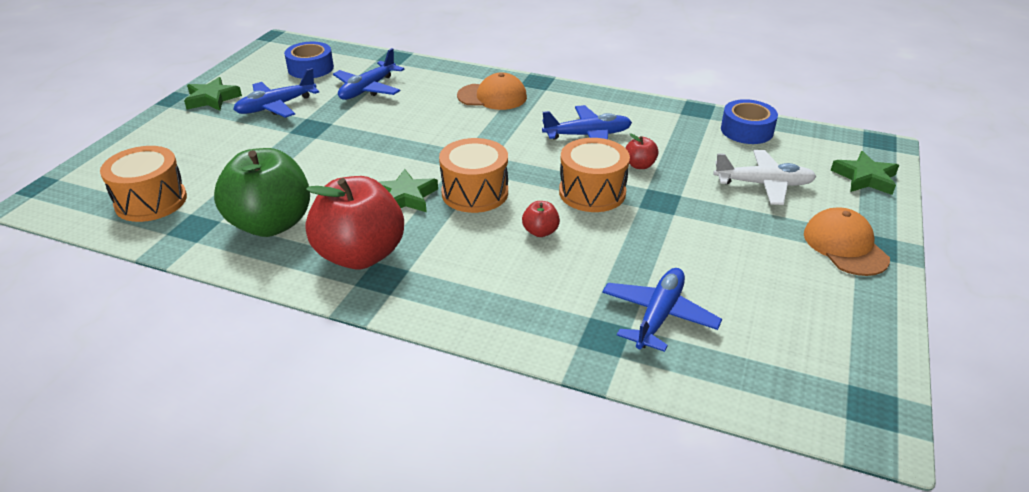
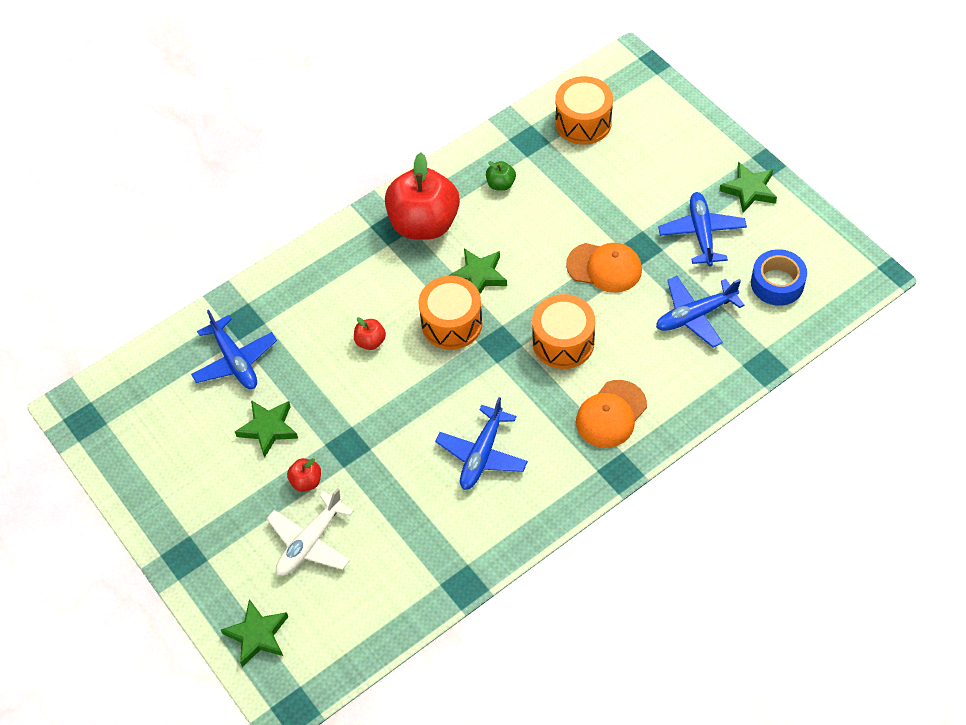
camera: 125 degrees right, 20 degrees up
green apple [214,148,310,237] -> green apple [486,161,516,191], size x0.41
blue plane [333,48,405,100] -> blue plane turned 90 degrees counterclockwise [656,276,744,347]
orange drum [559,138,630,212] -> orange drum moved to [532,294,595,369]
red apple [626,133,659,169] -> red apple moved to [287,458,321,492]
blue tape [721,99,778,144] -> none
orange cap [804,208,890,276] -> orange cap moved to [566,243,642,293]
none -> green star [235,400,298,458]

